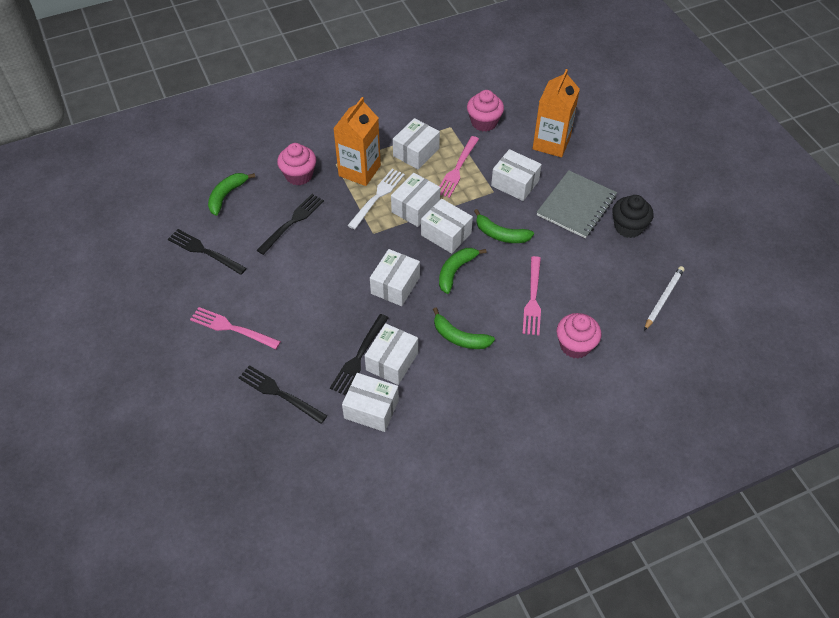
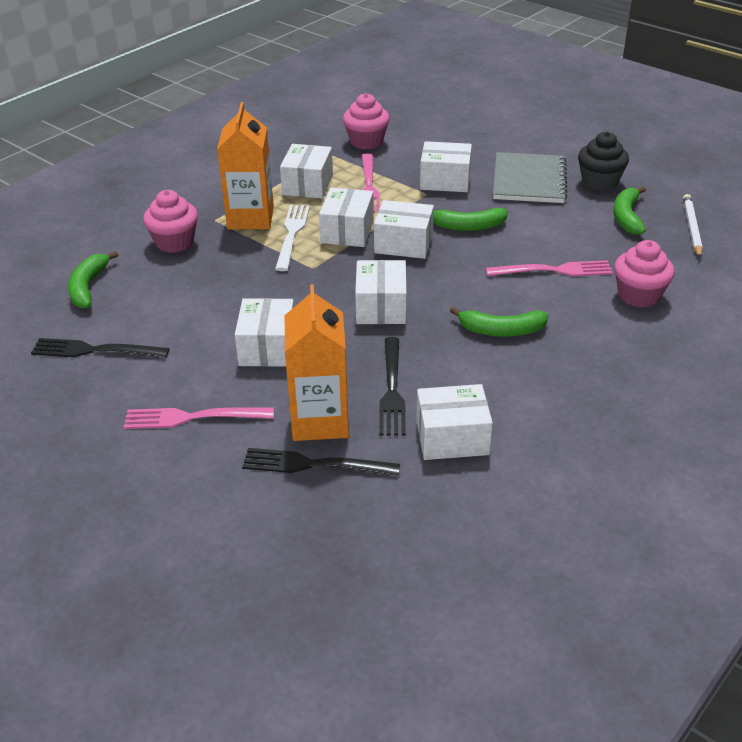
camera: 25 degrees left, 15 degrees down
black fork [257,194,324,255] -> none
white box [364,323,418,385] -> white box moved to [235,298,294,367]
green banana [439,248,487,294] -> green banana moved to [614,186,646,235]
pink fork [522,256,541,335] -> pink fork turned 75 degrees counterclockwise [486,260,613,276]
orange carton [533,69,580,157] -> orange carton moved to [285,284,349,441]

